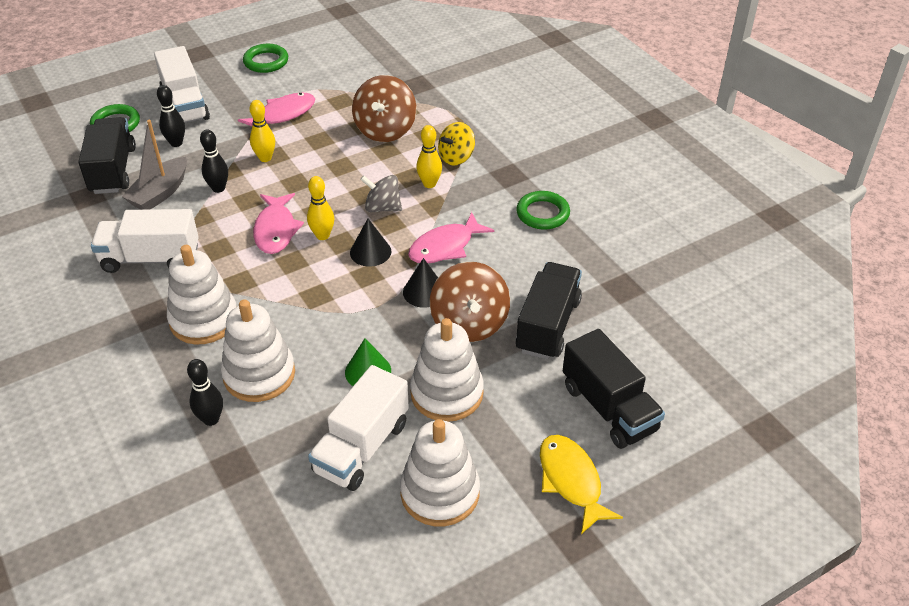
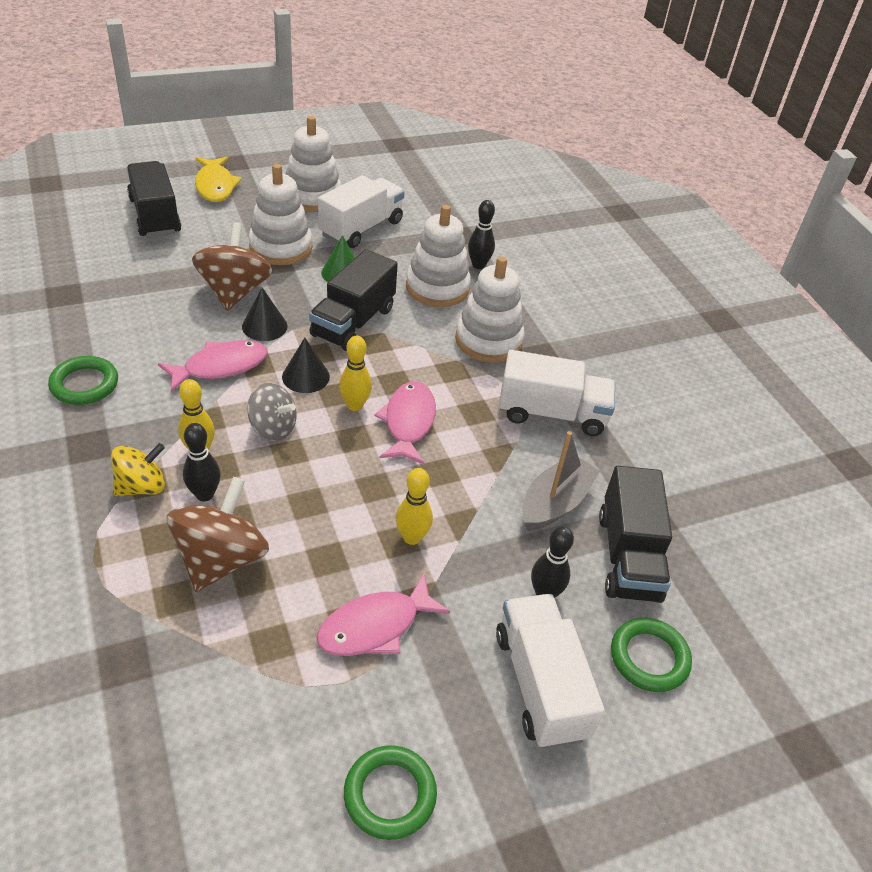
camera: 175 degrees left, 0 degrees up
black bowling pin [200,129,228,193] -> black bowling pin moved to [183,423,221,501]
black truck [516,262,582,360] -> black truck moved to [309,249,398,351]

